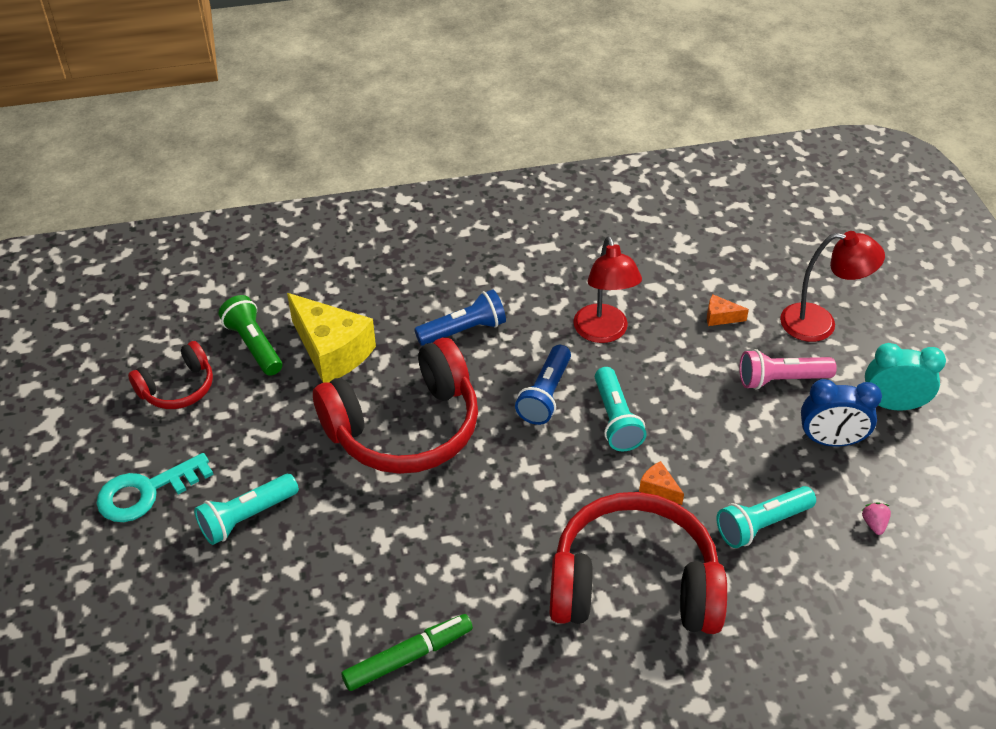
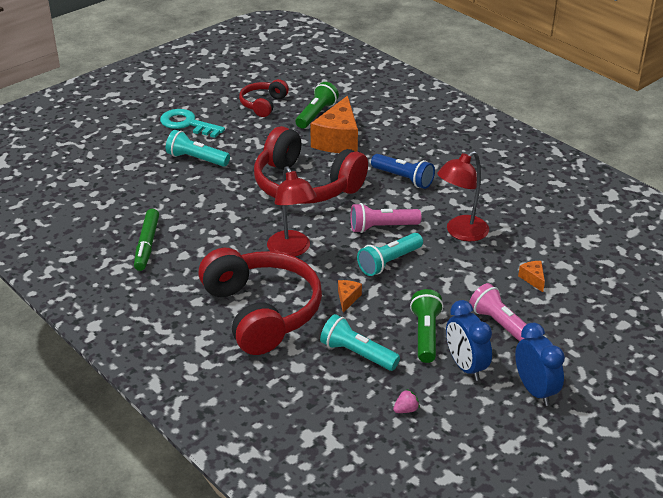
camera: 60 degrees right, 10 degrees down
red headphones [128,341,213,409] -> red headphones turned 90 degrees clockwise [239,79,289,117]
yellow cheese [287,293,376,383] -> orange cheese [310,96,358,153]
green marker [341,614,473,691] -> green marker turned 60 degrees clockwise [134,209,159,271]
blue flashlight [515,345,571,425] -> pink flashlight [351,203,421,233]
red lamp [780,231,885,342] -> red lamp moved to [267,166,317,257]
turquoise clock [865,343,946,411] -> blue clock [515,323,565,406]
none -> green flashlight [410,289,444,363]

